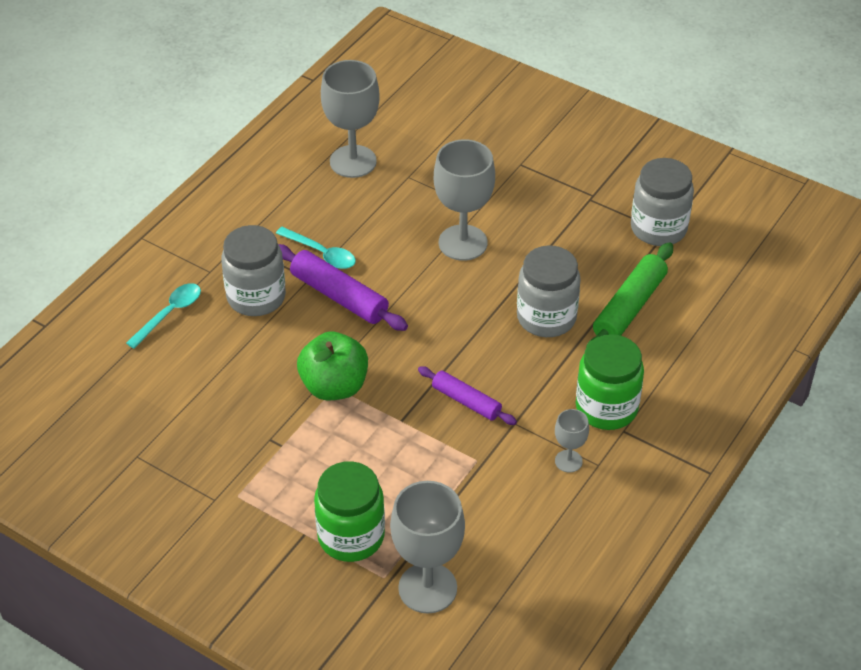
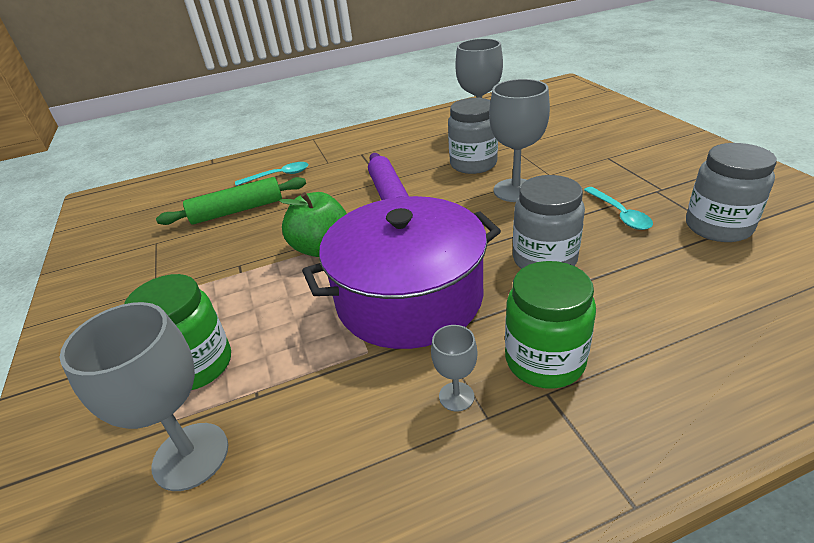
camera: 40 degrees right, 10 degrees down
grey jar [221,225,286,316] -> grey jar moved to [448,98,498,174]
turquoise spoon [276,227,356,269] -> turquoise spoon moved to [584,187,653,230]
purple rolling pin [418,366,517,425] -> purple pot [302,196,501,349]
green rolling pin [586,242,673,347] -> green rolling pin moved to [156,177,306,225]

